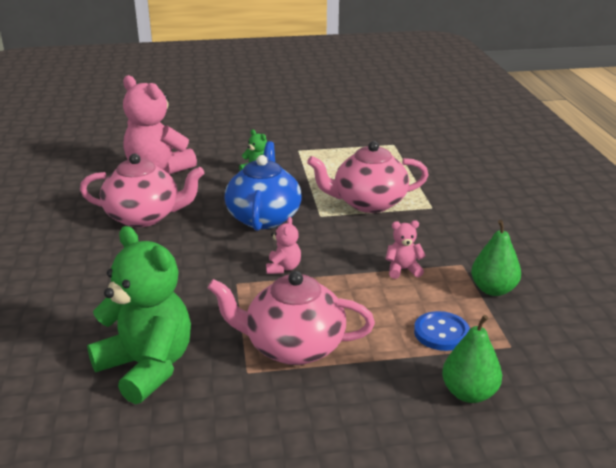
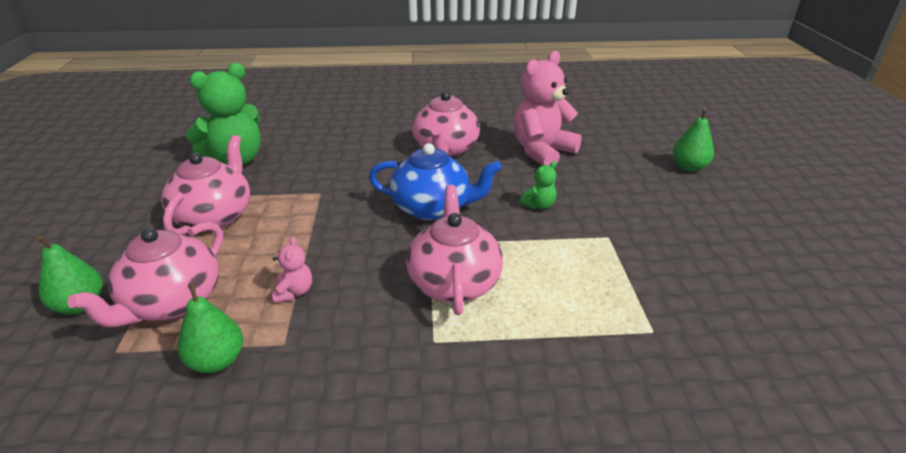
camera: 95 degrees right, 5 degrees up
pink teddy bear [266,217,301,274] -> none
blue button [414,311,470,351] -> pink teapot [67,222,223,328]
none -> green pear [672,108,714,172]

